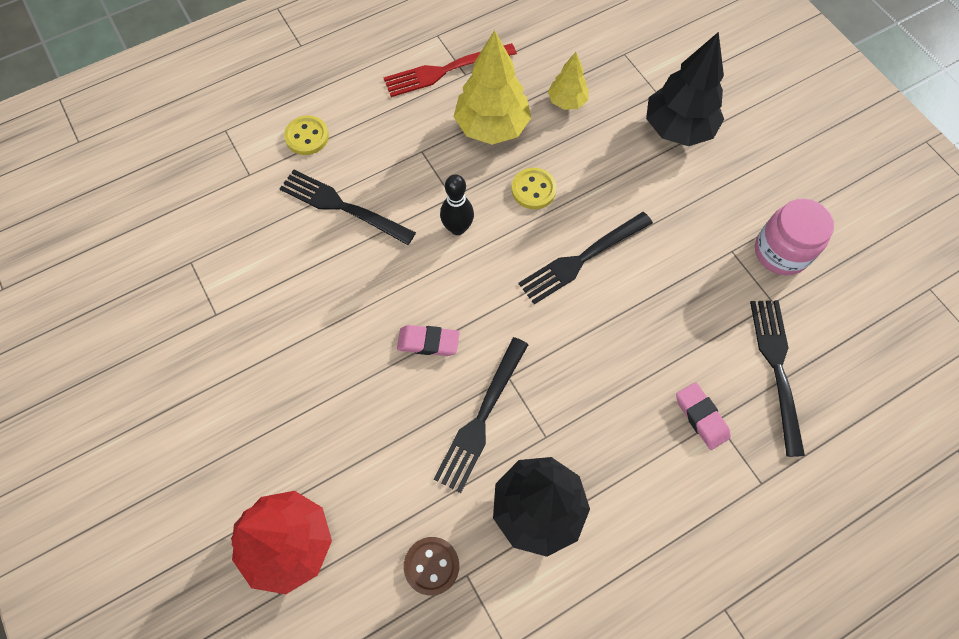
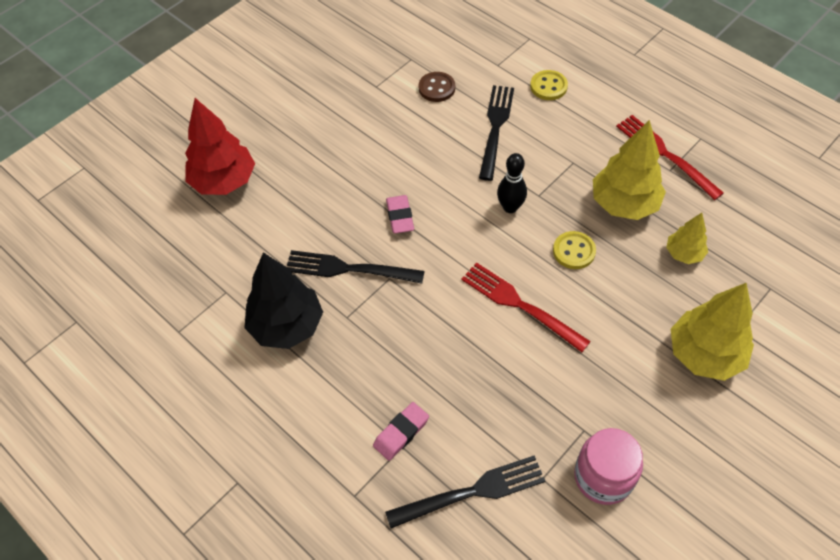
camera: 75 degrees right, 10 degrees down
brown button [404,537,459,596] -> brown button moved to [418,72,455,102]
black fork [518,212,653,304] -> red fork [461,262,591,352]
black tree [646,32,724,146] -> yellow tree [671,283,754,381]

